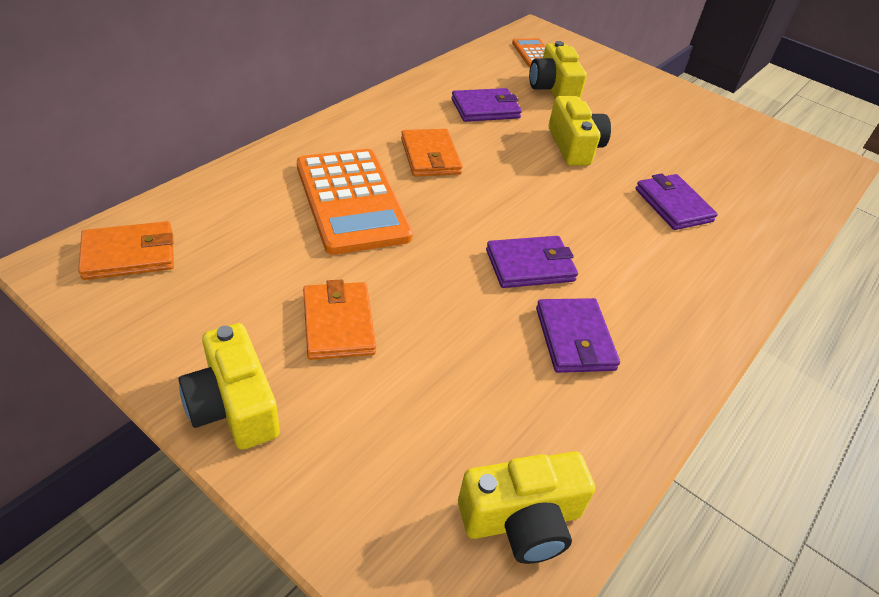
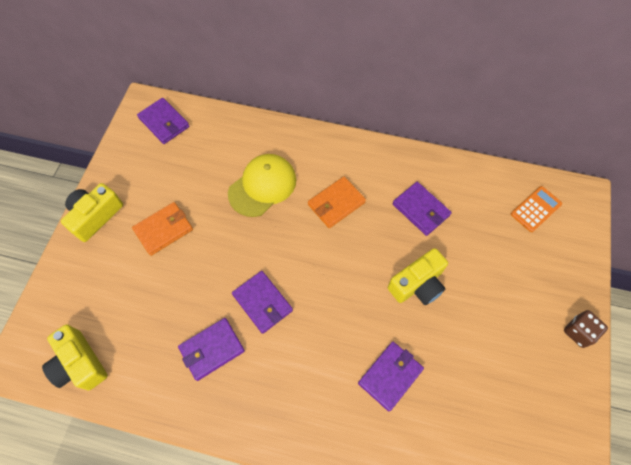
camera: 70 degrees right, 20 degrees up
orange wallet [78,221,174,280] -> purple wallet [137,98,189,144]
orange calculator [297,149,413,255] -> yellow cap [228,154,296,217]
yellow camera [529,41,587,99] -> none
none -> brown dice [564,310,608,348]

